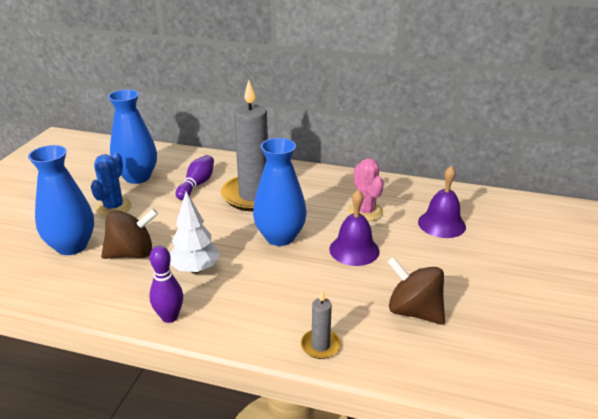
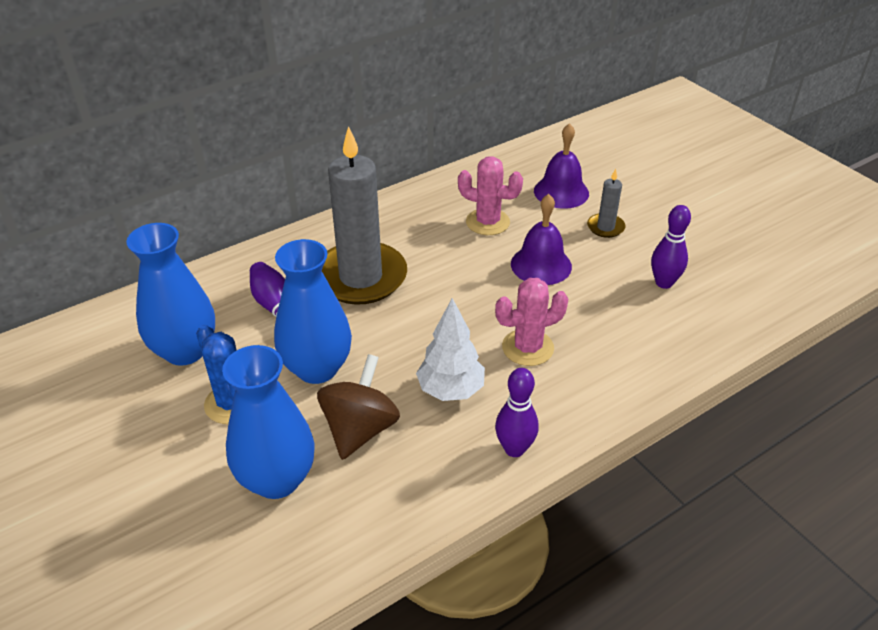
camera: 50 degrees left, 10 degrees up
blue vase [253,138,307,246] -> blue vase moved to [274,239,352,384]
grey candle [301,290,341,359] -> grey candle moved to [587,169,626,238]
brown spinning top [387,256,445,325] -> purple bowling pin [651,205,691,289]
none -> pink cactus [495,278,569,366]

